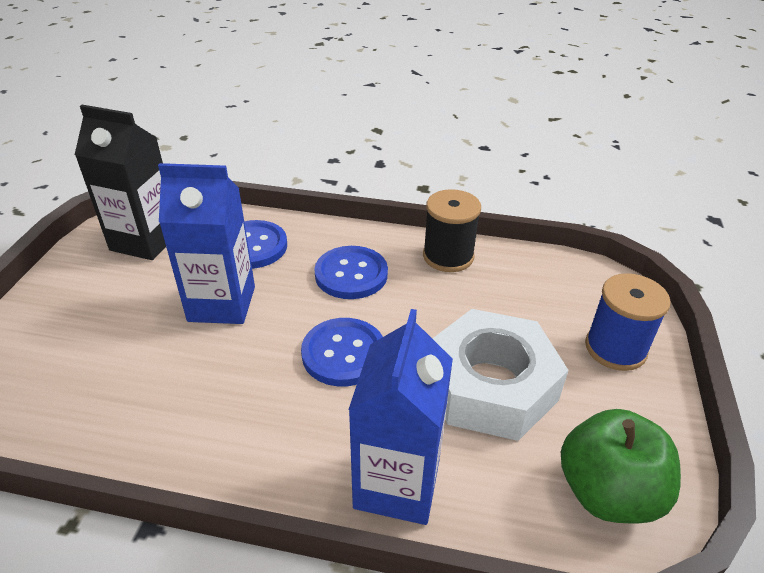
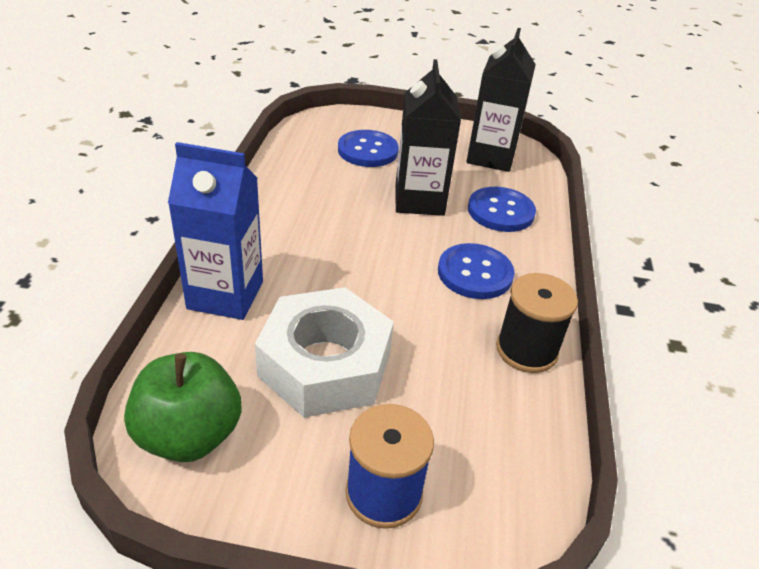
camera: 85 degrees right, 0 degrees up
blue carton [158,163,255,324] -> black carton [395,59,461,216]
blue button [301,318,383,387] -> blue button moved to [338,130,399,167]

